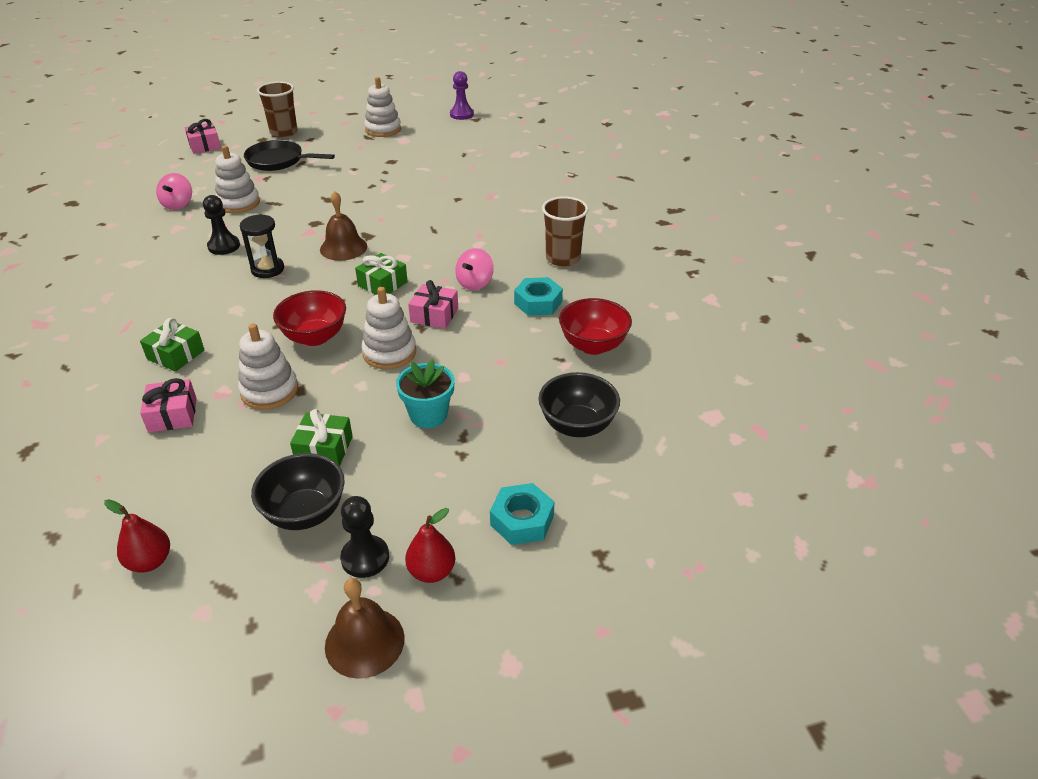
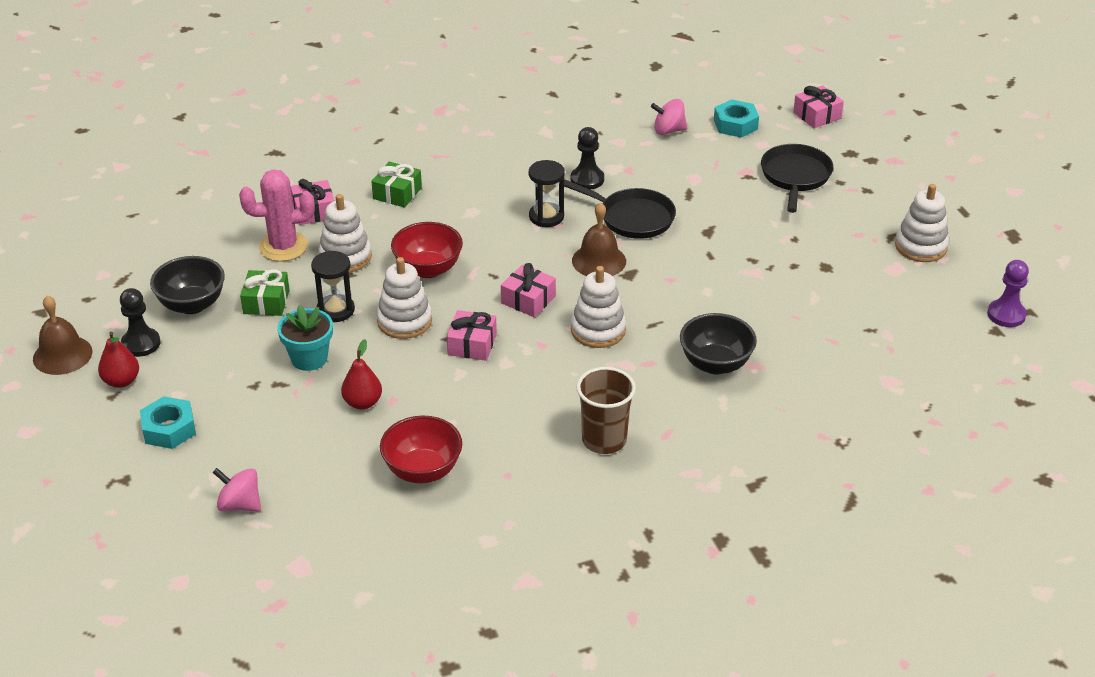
camera: 85 degrees right, 0 degrees up
red pear [104,499,170,573] -> red pear moved to [341,339,382,410]
white stacking toy [215,145,260,213] -> white stacking toy moved to [571,266,626,348]
brown cup [257,81,298,138] -> none
green gift [355,253,408,295] -> pink gift [501,263,556,317]
pink spinning top [455,248,494,290] -> pink spinning top moved to [213,468,261,511]
turquoise nut [514,277,563,316] -> turquoise nut moved to [714,99,759,138]
black bowl [538,372,620,437] -> black bowl moved to [680,313,757,375]
none -> pink cactus [239,169,315,261]
none -> black hourglass [311,251,355,322]
none -> black pan [564,179,676,239]

